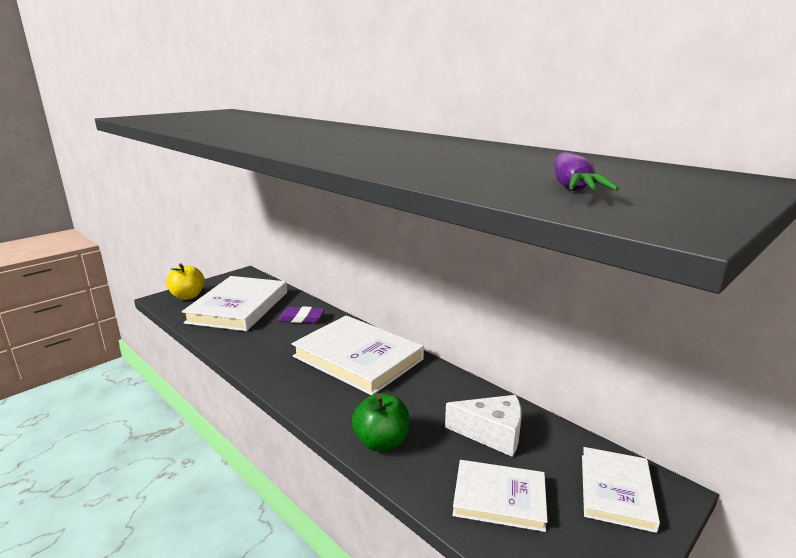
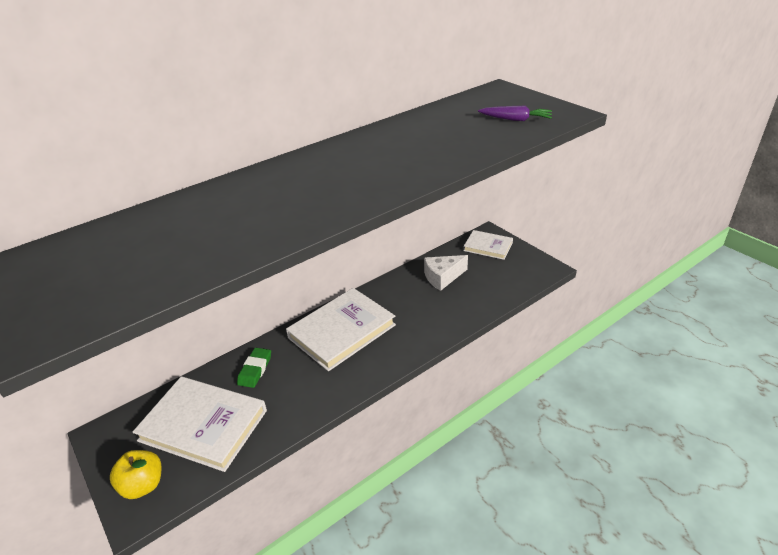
camera: 80 degrees left, 15 degrees up
purple eraser [278,306,325,323] -> green eraser [237,348,271,388]
green apple [352,393,409,451] -> none
white cheese [445,395,522,457] -> white cheese turned 135 degrees counterclockwise [424,255,468,291]
white book [452,460,548,532] -> none

